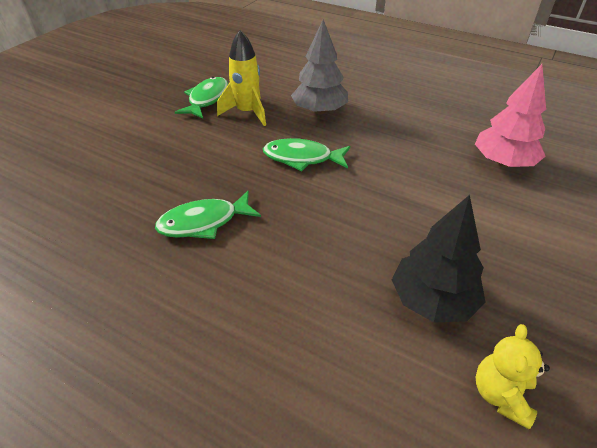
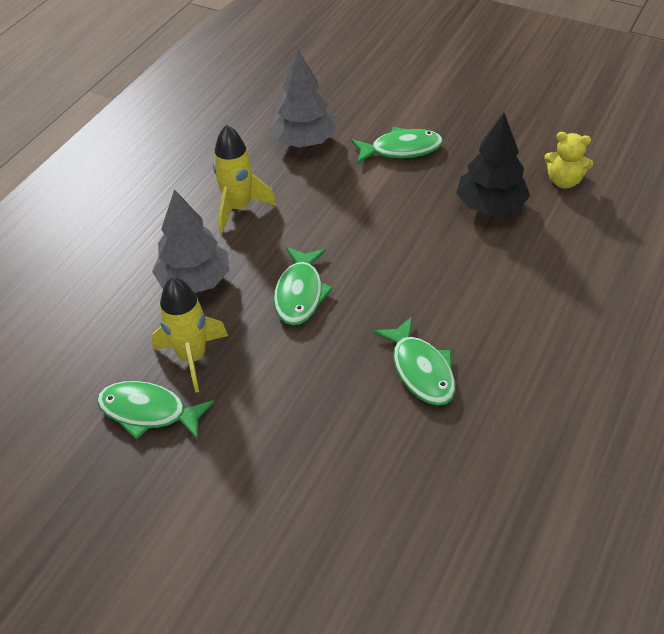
camera: 90 degrees left, 5 degrees up
pink tree [475,64,546,167] -> grey tree [269,50,336,148]
none -> yellow rocket [213,125,277,232]
none -> green fish [351,127,443,164]

